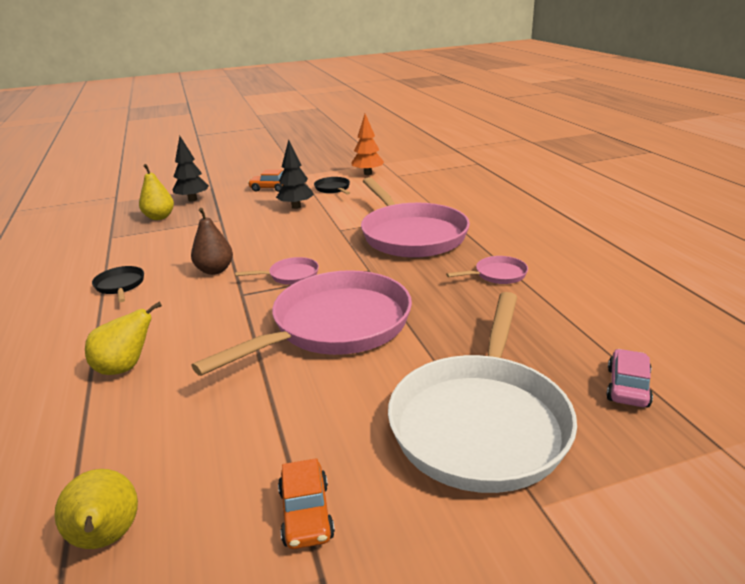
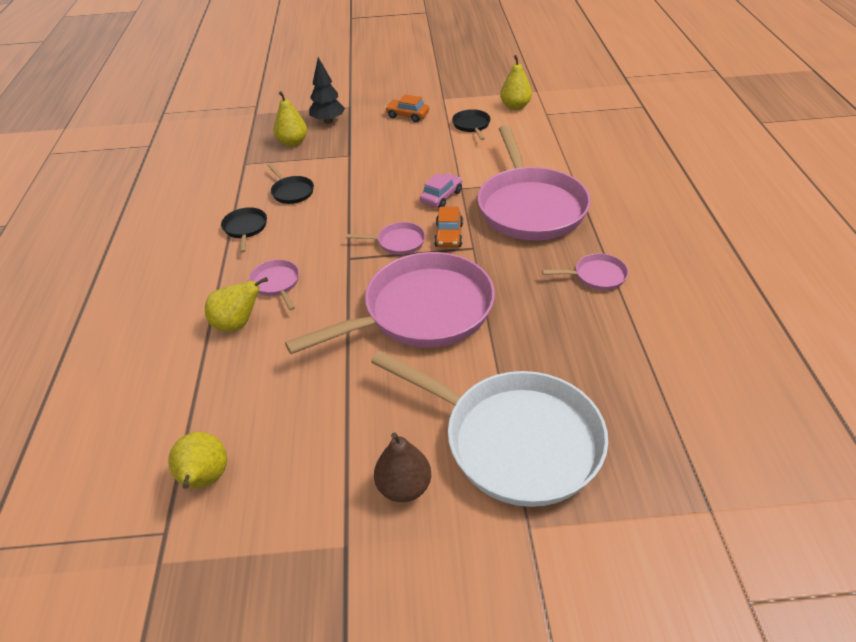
camera: 15 degrees right, 15 degrees up
brown pear [191,208,233,275] -> brown pear moved to [374,432,431,502]
black tree [276,140,314,209] -> none
orange car [278,458,335,549] -> orange car moved to [434,207,463,247]
orange tree [351,114,384,175] -> yellow pear [500,55,532,110]
white pan [388,292,577,493] -> white pan turned 90 degrees counterclockwise [371,351,608,507]
pink car [606,349,653,407] -> pink car moved to [420,173,462,208]
none -> pink pan [249,260,299,310]
none -> black pan [267,163,314,204]

